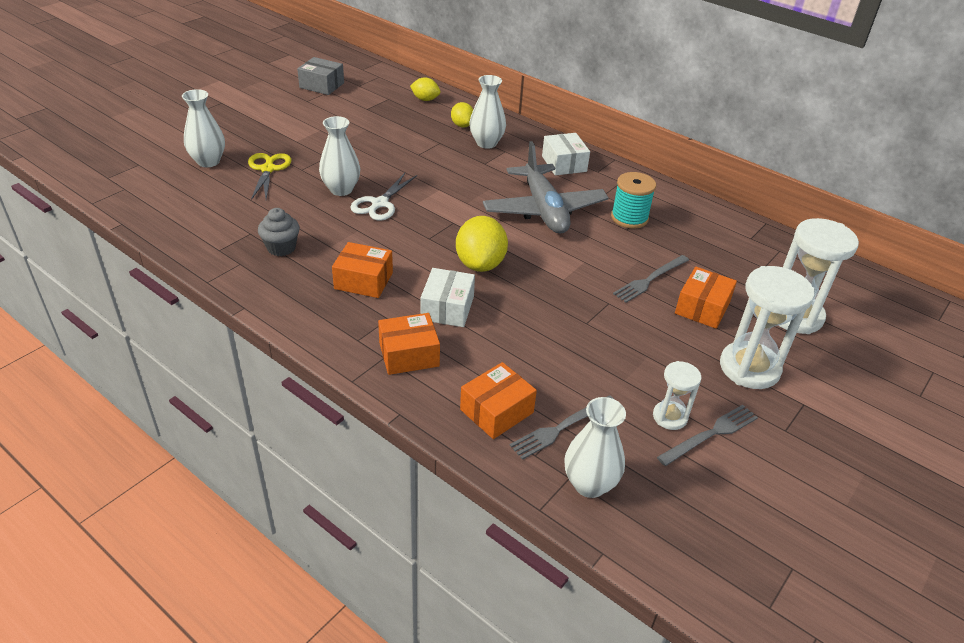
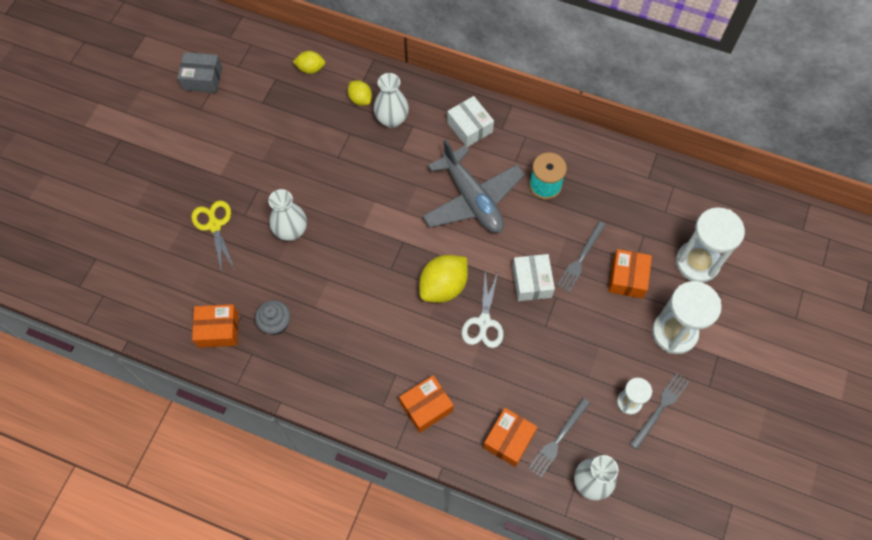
camera: 15 degrees left, 25 degrees up
white vase [182,89,225,167] -> none
orange box [332,242,393,298] -> orange box moved to [192,304,238,348]
white scissors [350,173,417,221] -> white scissors moved to [462,271,504,348]
white box [420,268,475,327] -> white box moved to [512,254,555,301]
yellow lemon [456,216,508,272] -> yellow lemon turned 60 degrees clockwise [419,255,468,303]

